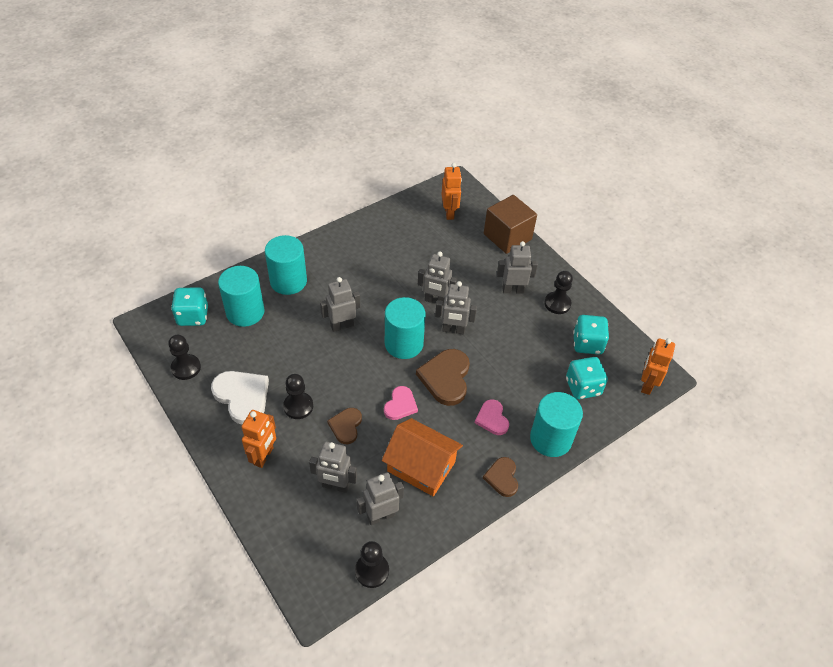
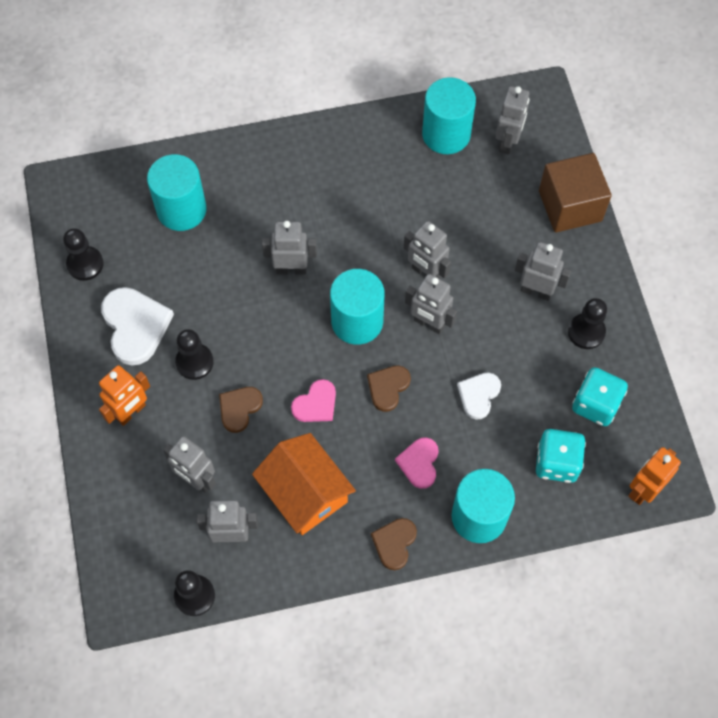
camera: 25 degrees right, 15 degrees up
turquoise dice [171,287,208,326] -> none
turquoise cylinder [265,235,307,295] -> turquoise cylinder moved to [422,77,476,154]
brown heart [416,349,470,406] -> brown heart [367,365,411,412], size x0.60
orange robot [442,163,462,220] -> grey robot [495,86,530,154]
none -> white heart [457,372,501,420]

